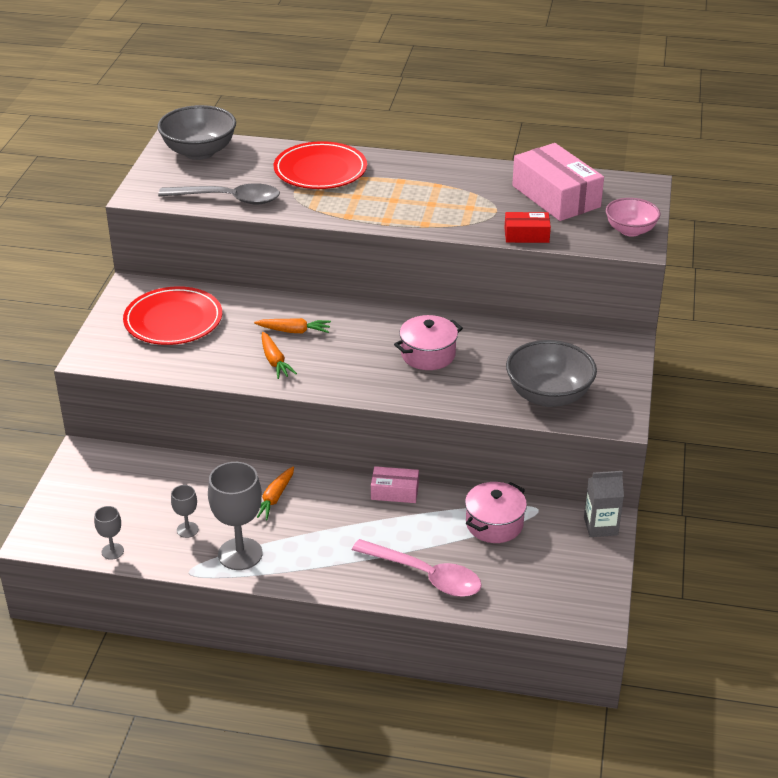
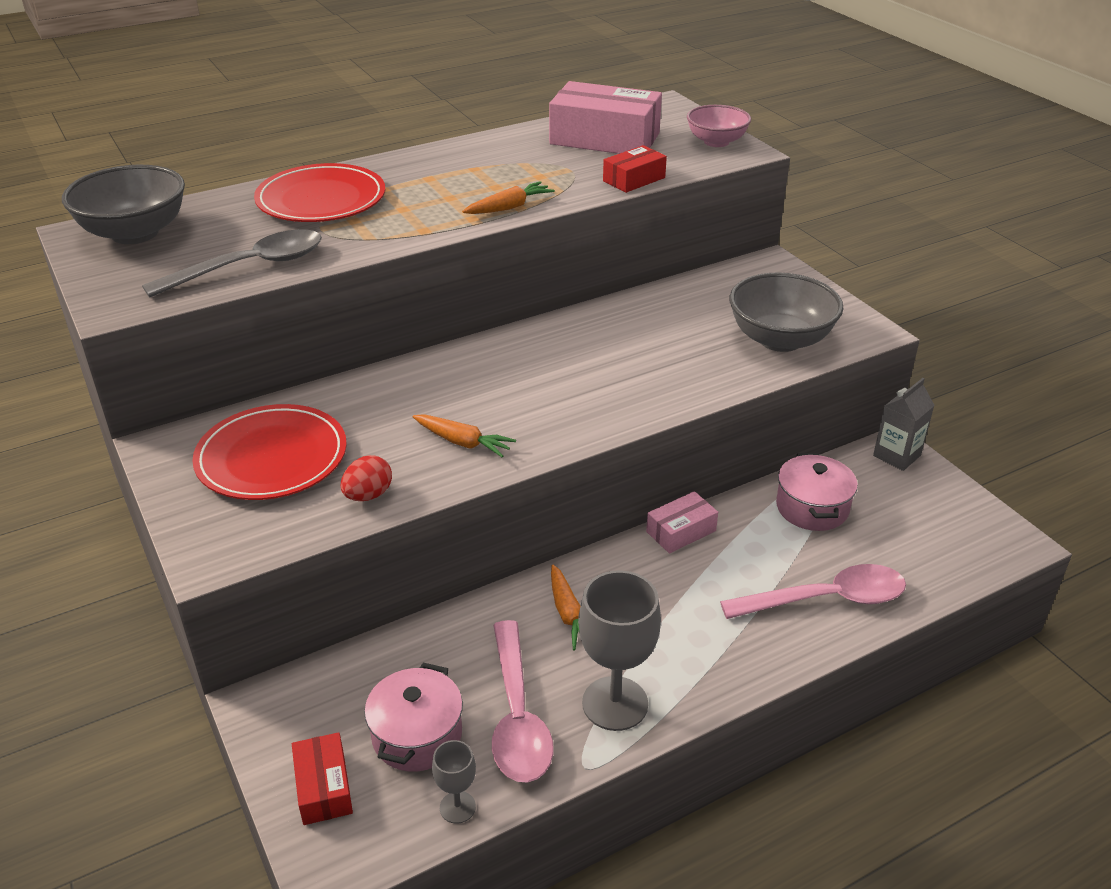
camera: 40 degrees left, 0 degrees up
grey goblet [171,485,199,538] -> pink spoon [492,620,554,783]
orange carrot [254,318,331,333] -> orange carrot moved to [462,181,555,214]
pink pot [394,315,463,370] -> pink pot moved to [364,663,463,772]
none -> red box [292,732,353,825]
none -> red egg [341,455,392,501]

